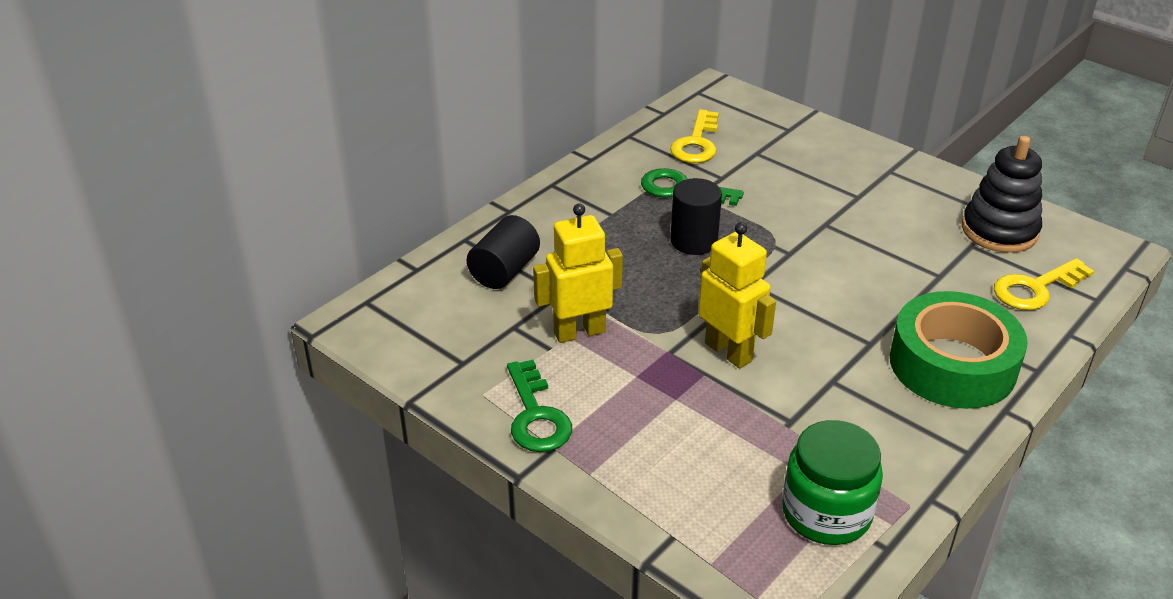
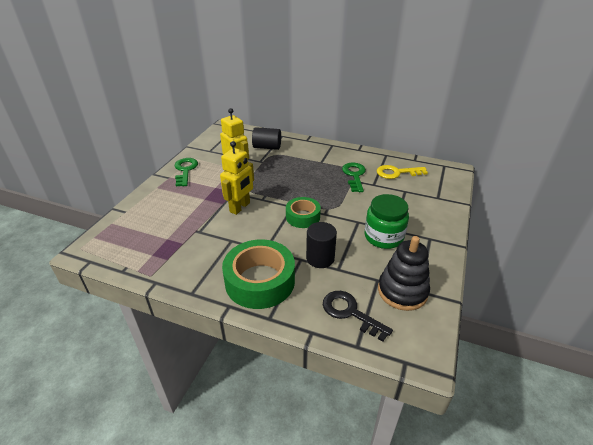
camera: 70 degrees right, 0 degrees up
green key [507,360,572,452] -> green key turned 120 degrees clockwise [175,158,198,186]
black cylinder [671,178,722,255] -> black cylinder moved to [306,222,337,268]
green jar [782,420,883,545] -> green jar moved to [365,194,409,249]
yellow key [994,258,1094,310] -> black key [323,291,393,342]
none -> green tape [286,197,321,228]

